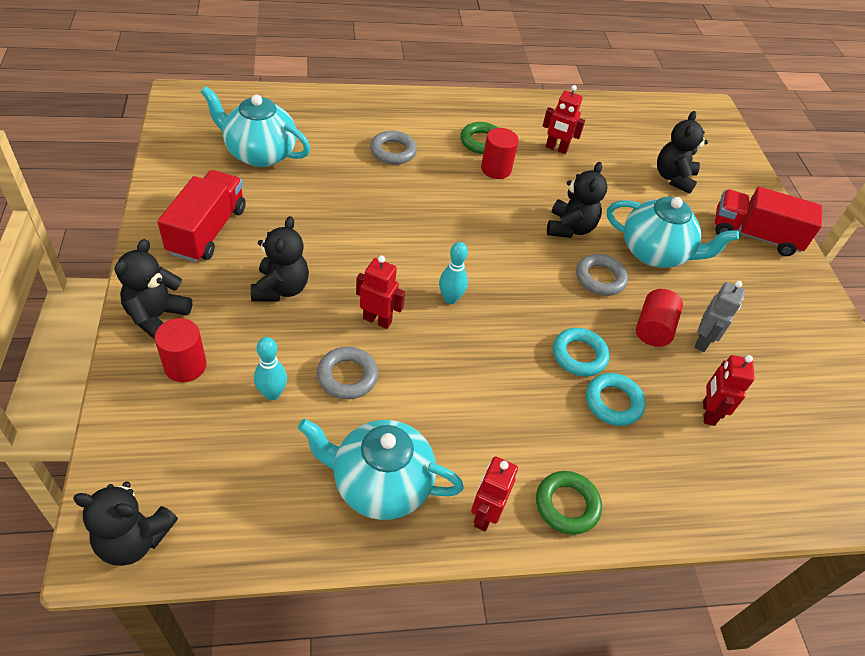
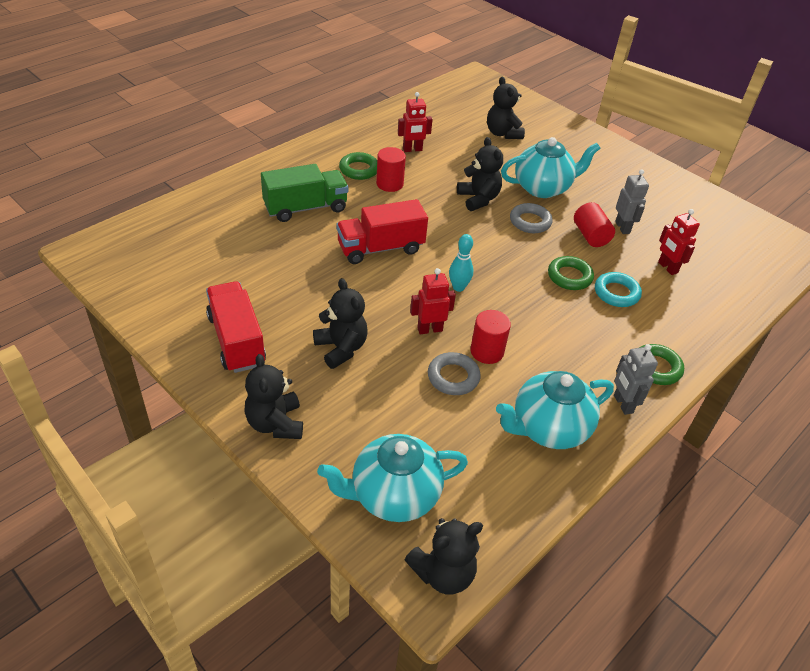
camera: 35 degrees left, 5 degrees down
red cylinder [155,318,207,382] -> red cylinder moved to [470,310,511,364]
turquoise teapot [201,86,310,167] -> turquoise teapot moved to [317,434,468,522]
turquoise bowling pin [254,337,287,400] -> none
grey ring [370,131,417,165] -> green truck [261,164,348,222]
red robot [471,456,518,532] -> grey robot [614,344,658,415]
turquoise ring [553,328,610,376] -> green ring [548,256,594,290]
red truck [715,187,822,256] -> red truck moved to [336,199,428,264]

